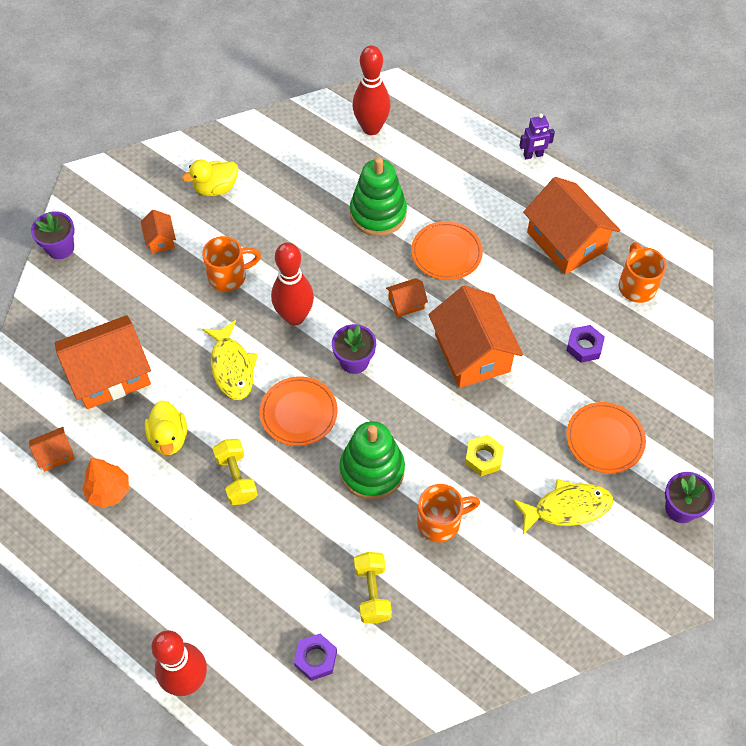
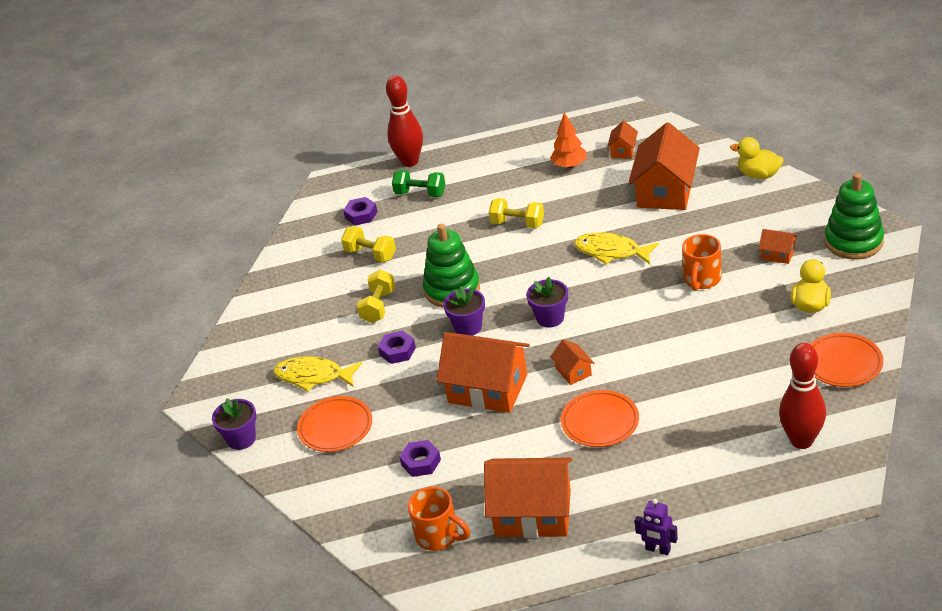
camera: 135 degrees right, 20 degrees down
purple flower pot [31,211,75,259] -> purple flower pot moved to [443,286,485,336]
yellow duck [145,400,187,455] -> yellow duck moved to [730,137,783,179]
orange plate [260,376,337,446] -> orange plate moved to [810,333,883,387]
red bowling pin [271,242,314,326] -> none
green stacking toy [350,157,407,236] -> green stacking toy moved to [825,173,884,260]
orange house [386,278,428,318] -> orange house turned 45 degrees counterclockwise [550,339,594,385]
orange mug [417,484,480,542] -> yellow dumbbell [357,270,395,323]
yellow nut [465,435,504,476] -> purple nut [378,331,416,364]
yellow fish [513,479,613,534] -> yellow fish turned 75 degrees clockwise [274,356,362,392]
purple robot [519,113,555,159] -> purple robot turned 90 degrees counterclockwise [635,499,678,555]
none -> green dumbbell [392,170,445,197]

